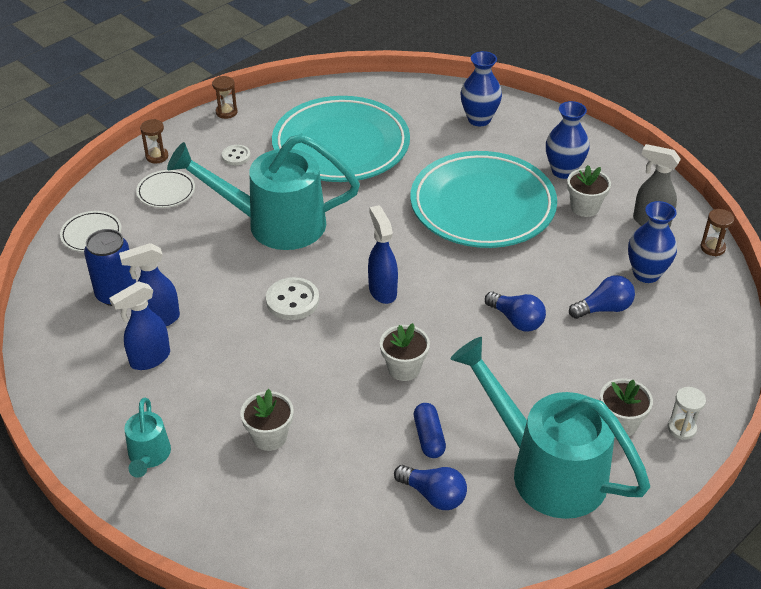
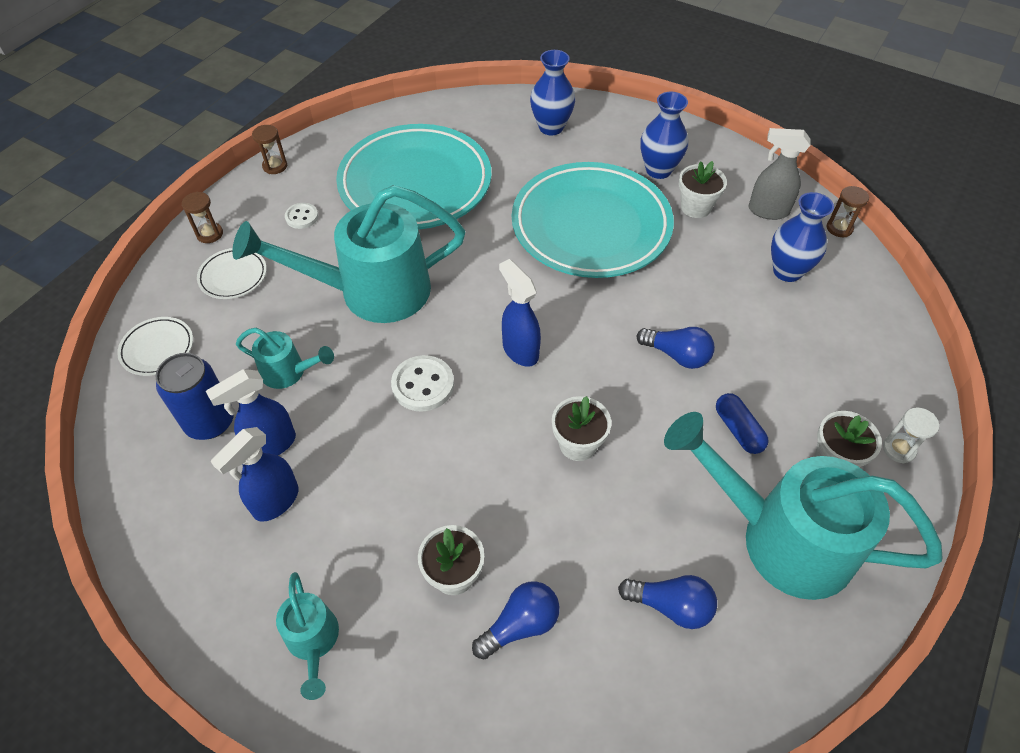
camera: 15 degrees left, 10 degrees up
blue capsule [414,403,446,458] -> blue capsule moved to [716,393,769,454]
blue light bulb [569,275,635,319] -> blue light bulb moved to [472,581,560,660]
none -> turquoise watering can [236,328,334,389]

